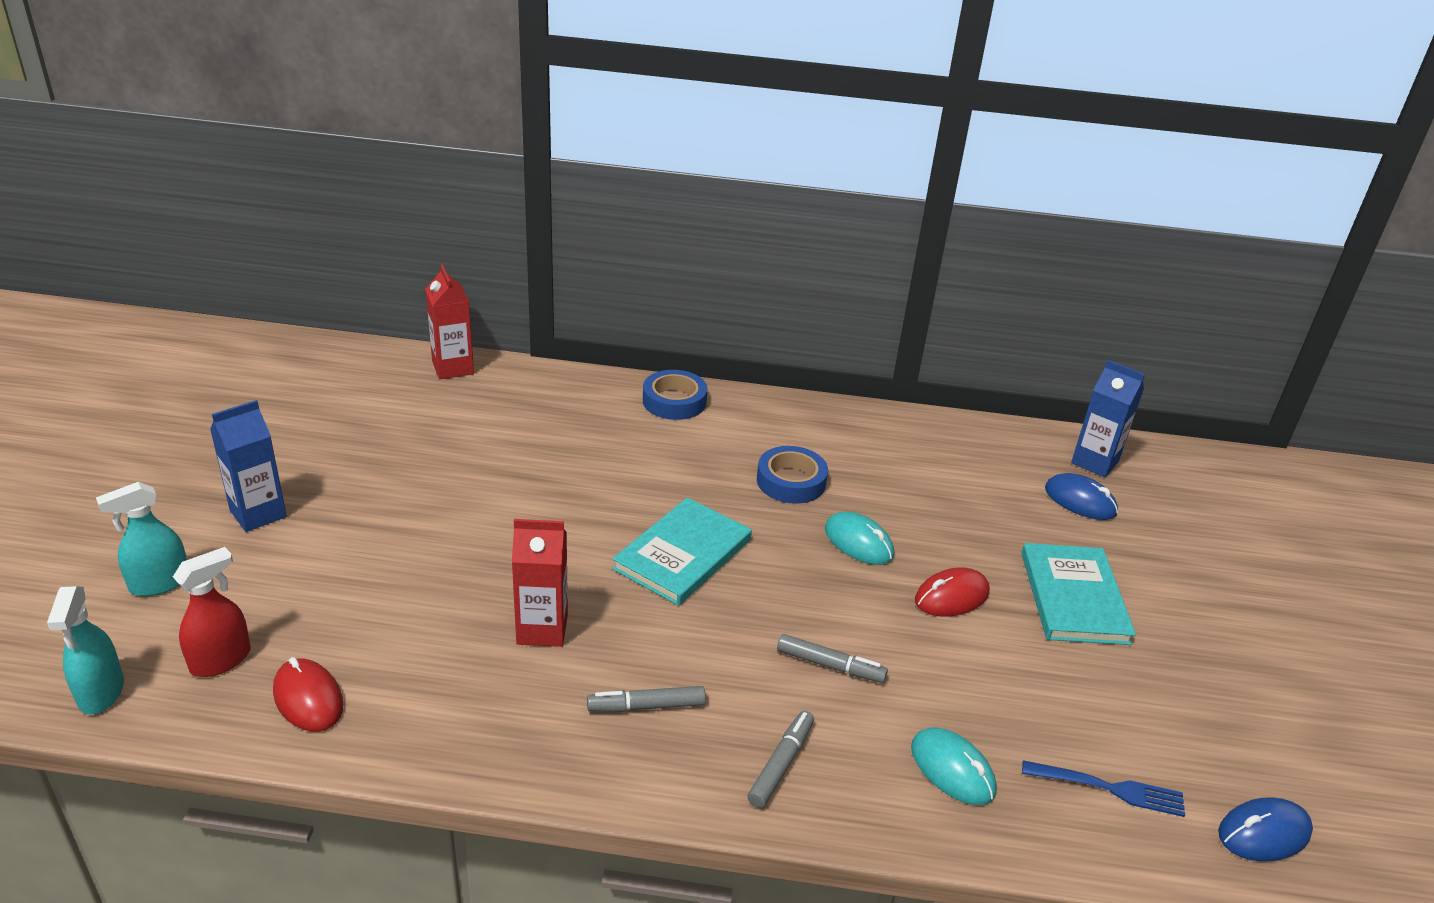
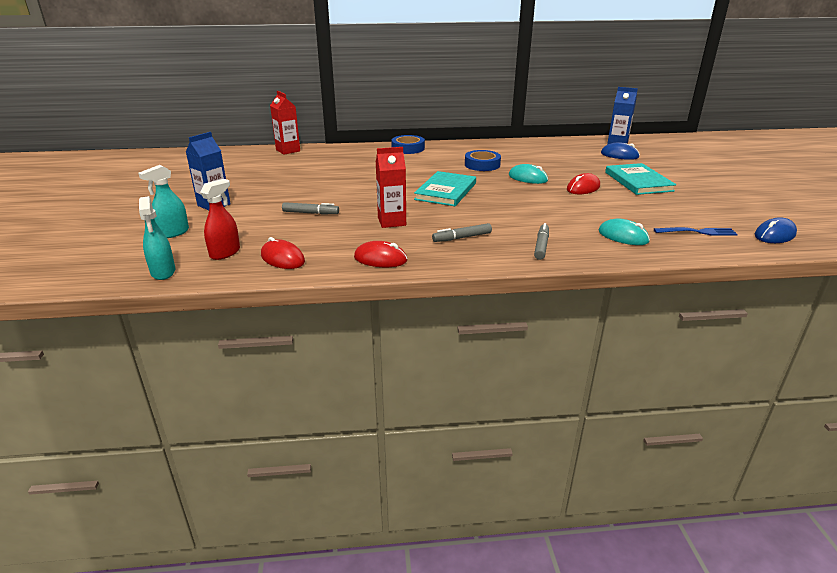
camera: 10 degrees left, 5 degrees down
grey marker [777,634,888,683] -> grey marker moved to [282,202,339,215]
none -> red mouse [354,241,408,267]

